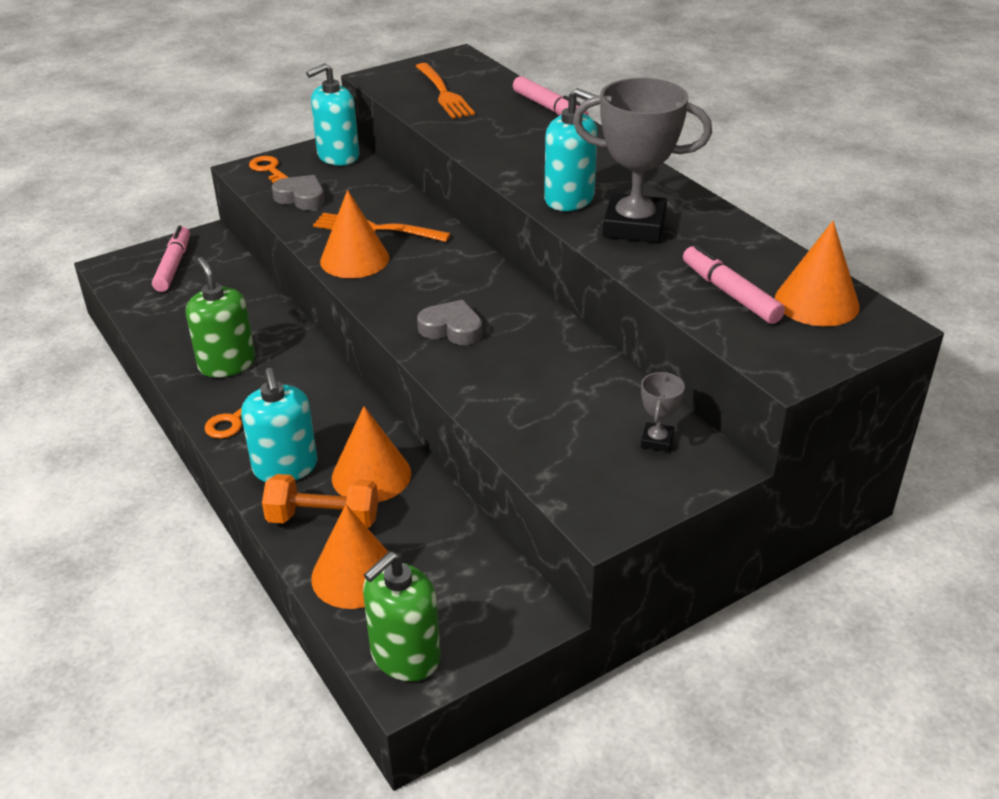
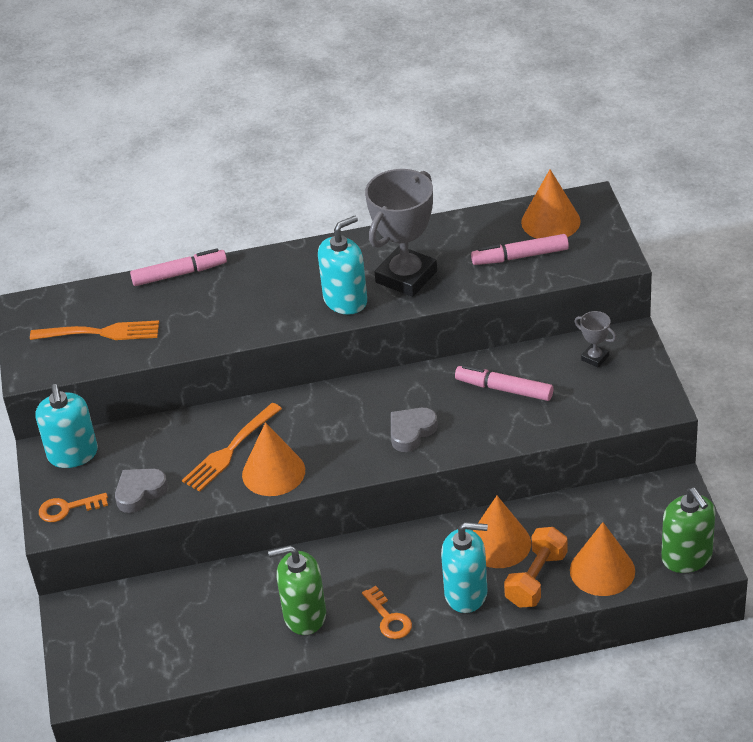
camera: 65 degrees left, 5 degrees up
pink marker [152,226,190,292] -> pink marker moved to [455,365,553,401]

